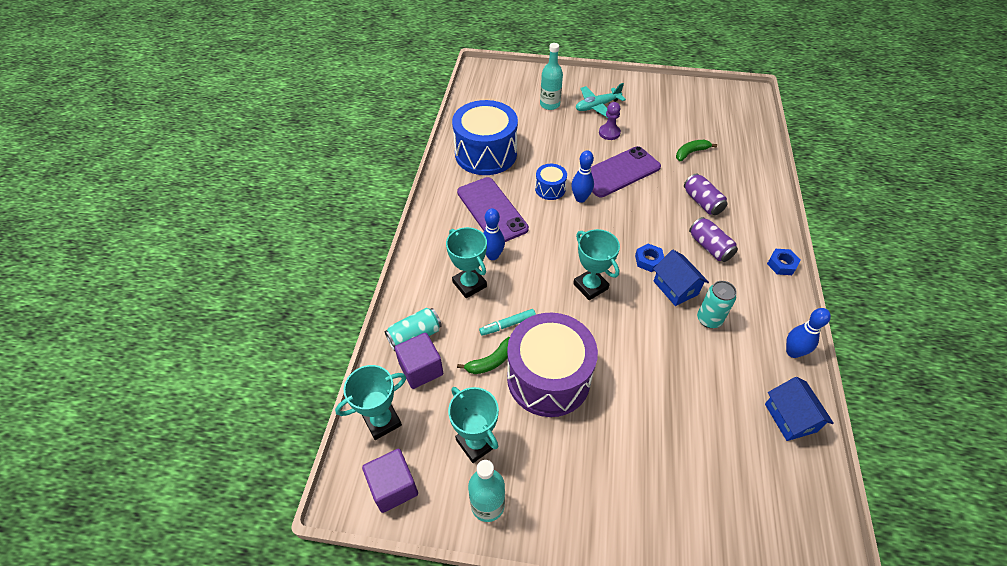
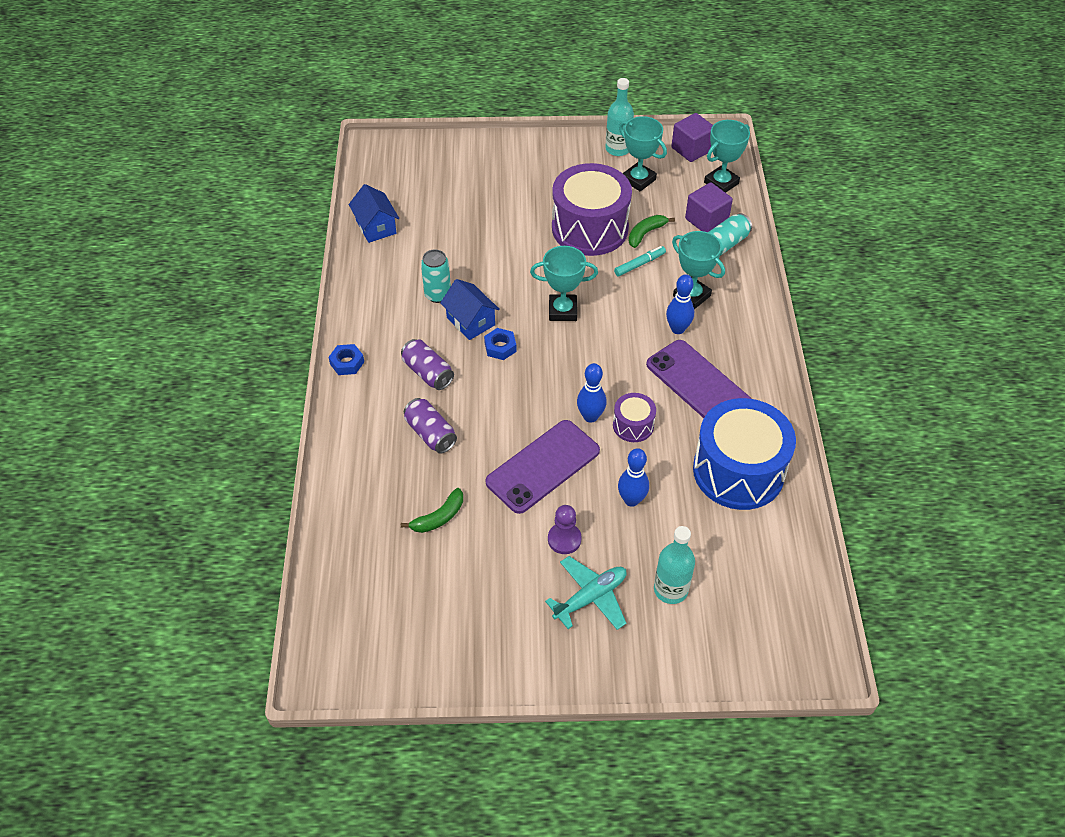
camera: 170 degrees right, 0 degrees up
blue drum [535,164,567,200] -> purple drum [613,393,656,442]
turquoise trophy [573,229,620,300] -> turquoise trophy turned 45 degrees counterclockwise [530,246,598,321]
blue bowling pin [786,308,831,358] -> blue bowling pin moved to [618,448,649,507]

